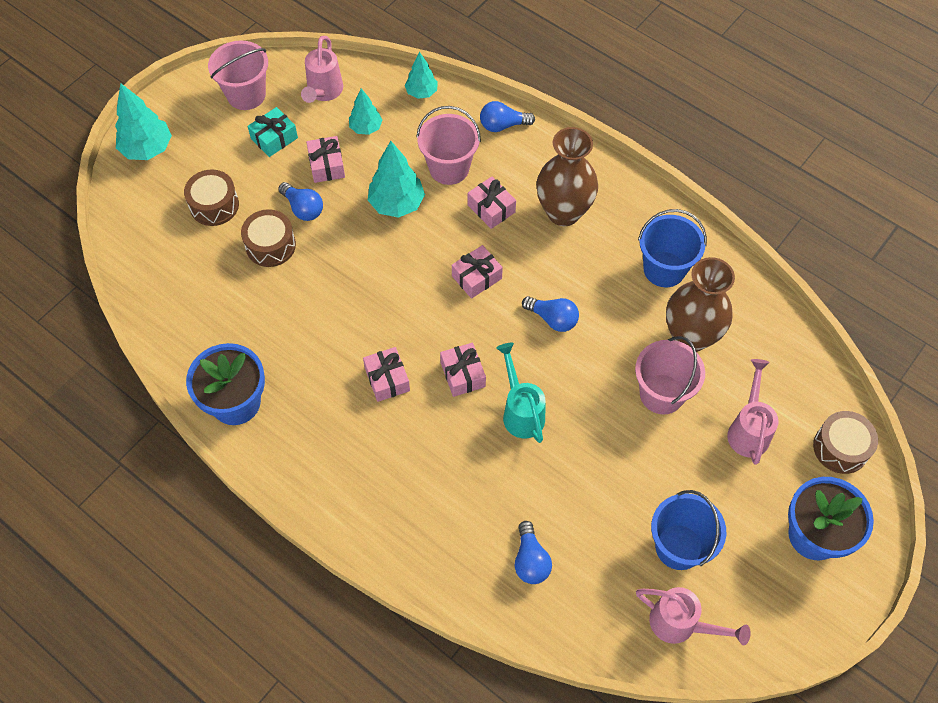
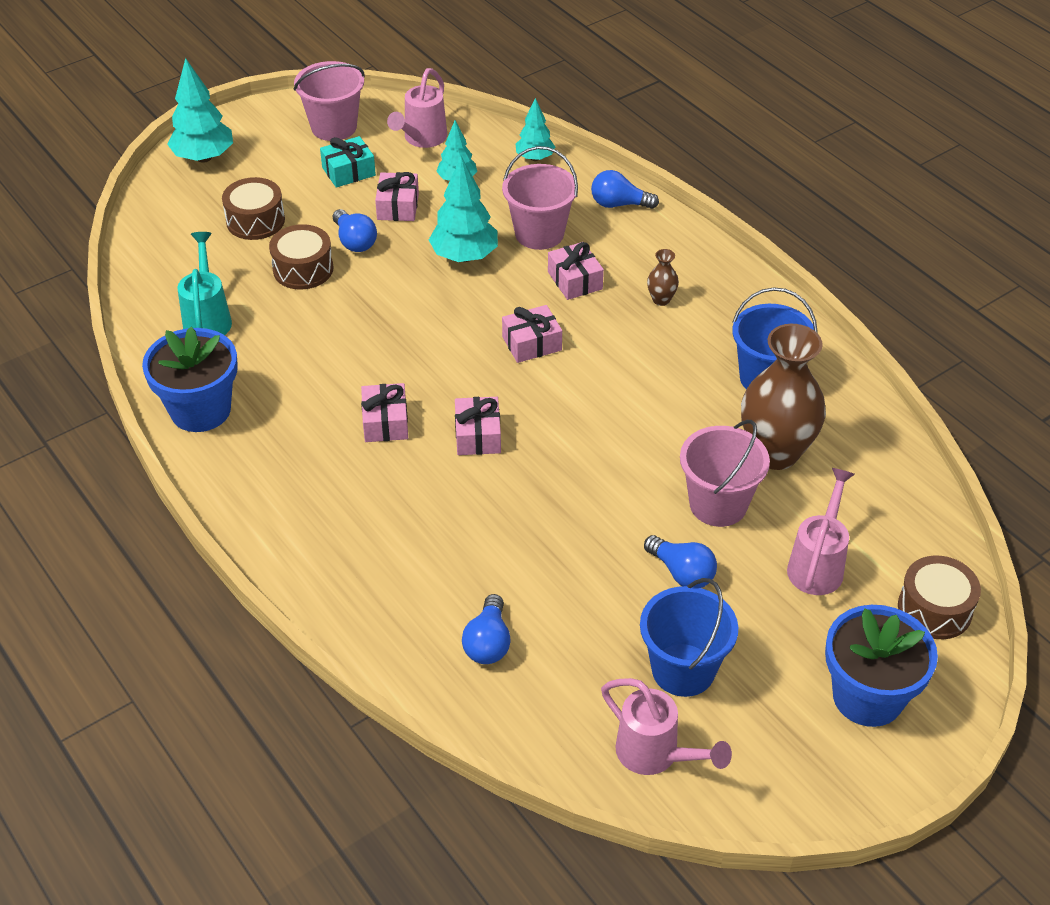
camera: 15 degrees right, 15 degrees down
turquoise watering can [496,343,545,443] -> turquoise watering can moved to [177,232,232,335]
blue light bulb [522,296,579,332] -> blue light bulb moved to [644,535,717,588]
brown vase [536,127,598,226] -> brown vase [647,249,679,306], size x0.42

